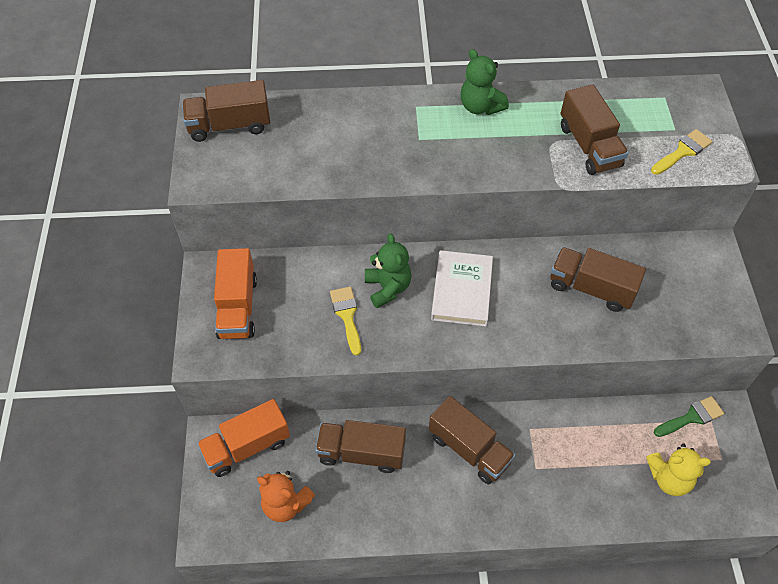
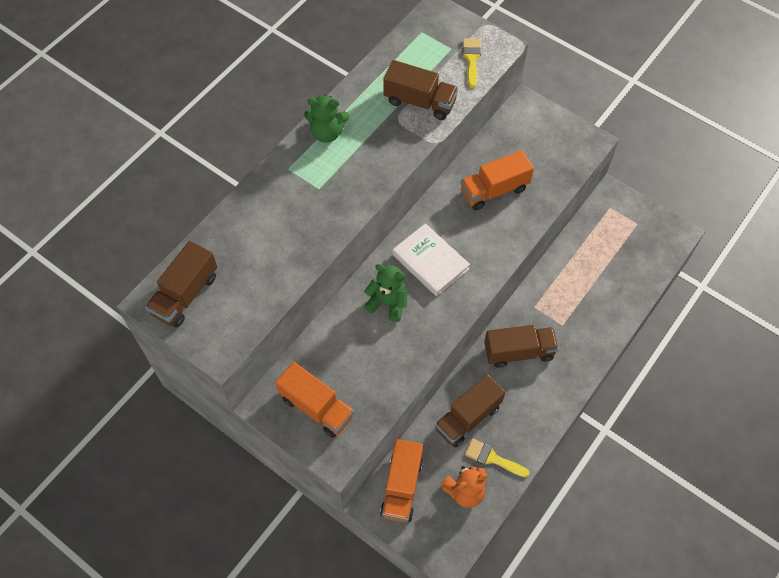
camera: 50 degrees left, 5 degrees up
yellow brush [330,287,361,356] -> yellow brush moved to [465,438,530,477]
brown truck [550,247,646,312] -> orange truck [460,150,534,210]
yellow teddy bear [646,443,711,496] -> none
green brush [654,396,724,437] -> none

